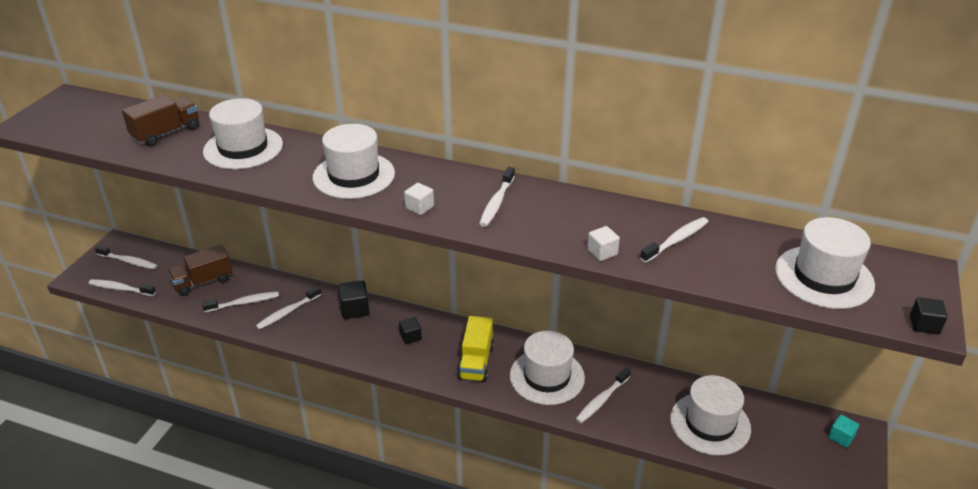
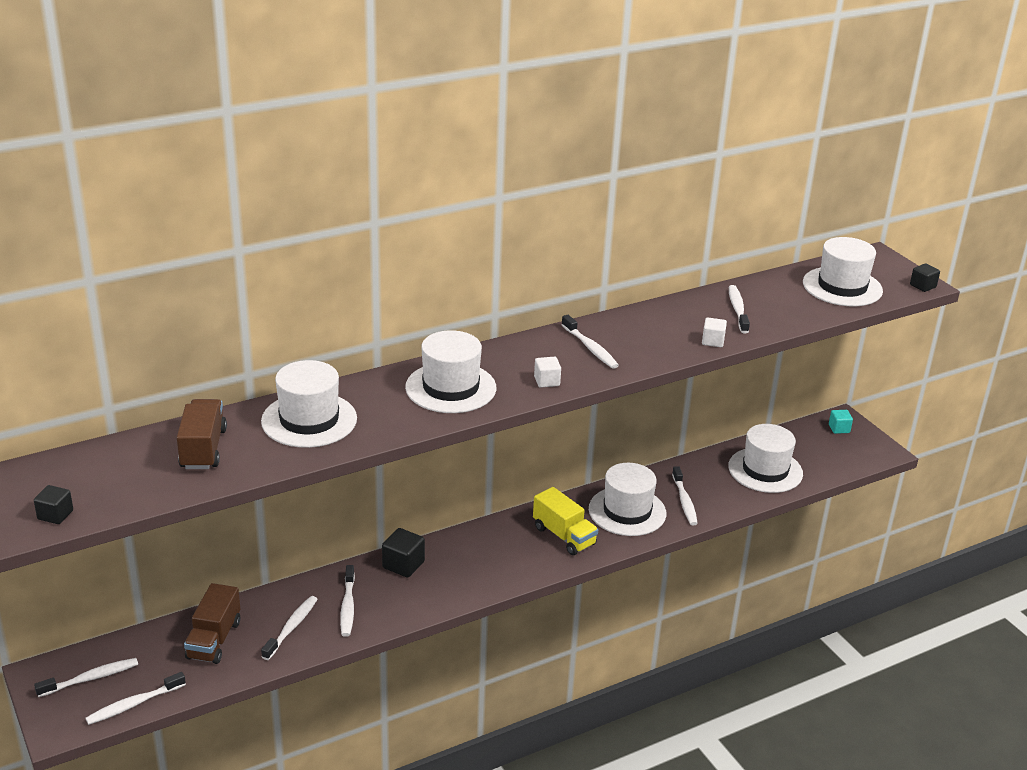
camera: 50 degrees left, 5 degrees down
black cube [399,317,422,344] -> black cube moved to [34,485,73,524]

